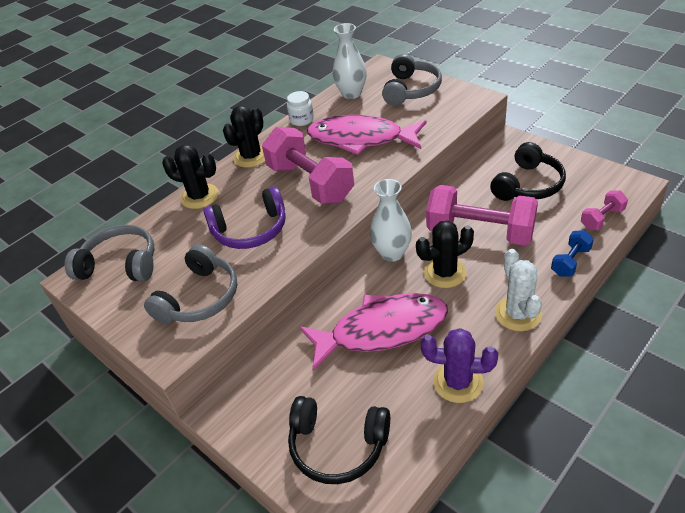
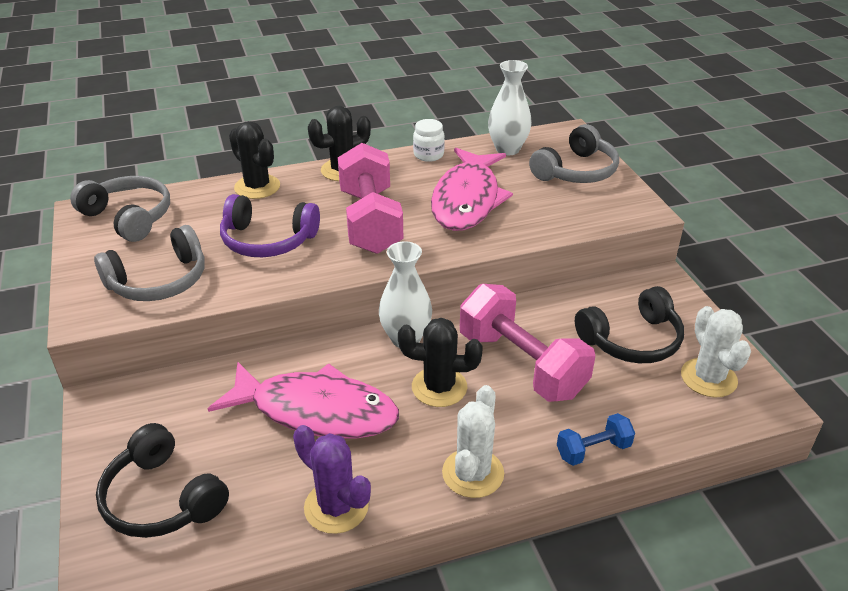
camera: 25 degrees right, 5 degrees down
pink fish [307,115,426,155] -> pink fish turned 120 degrees counterclockwise [431,148,513,231]
pink dumbbell [581,191,628,230] -> none
none -> white cactus [681,306,751,397]

